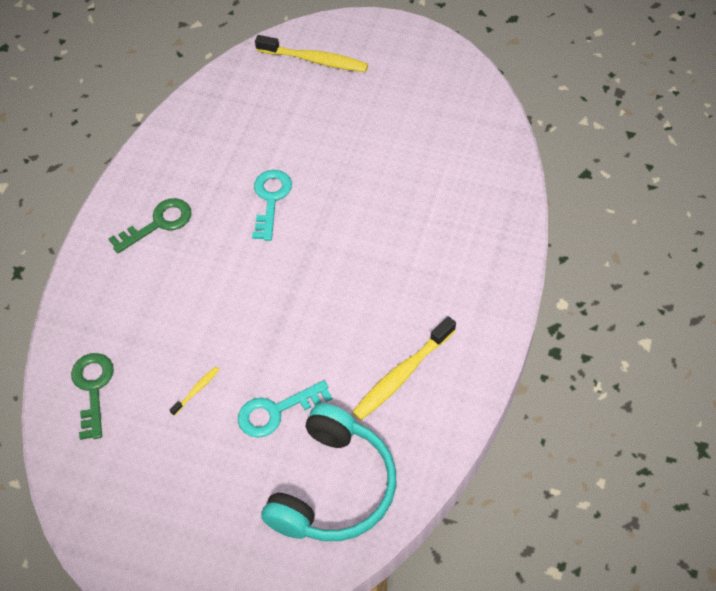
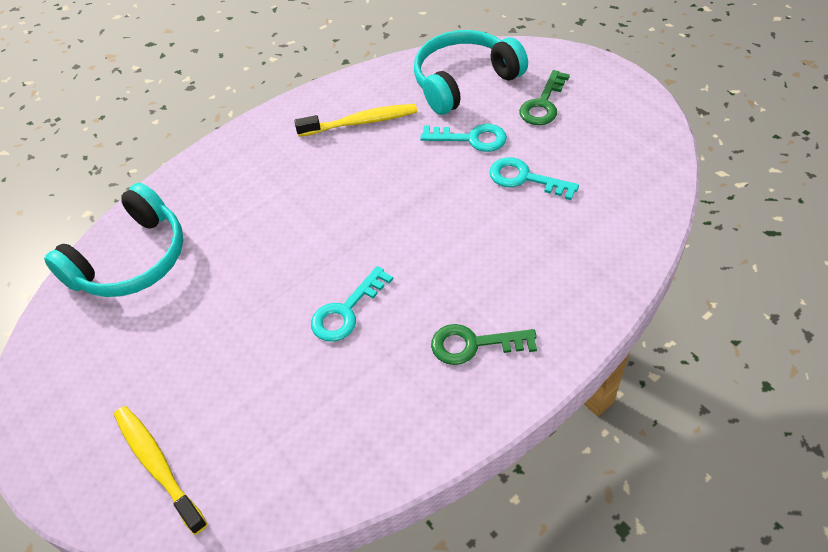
camera: 145 degrees left, 5 degrees down
green key [71,353,114,440] -> green key moved to [519,70,570,125]
yellow toothbrush [169,367,219,416] -> turquoise key [489,157,579,200]
none -> turquoise headphones [44,183,183,297]

